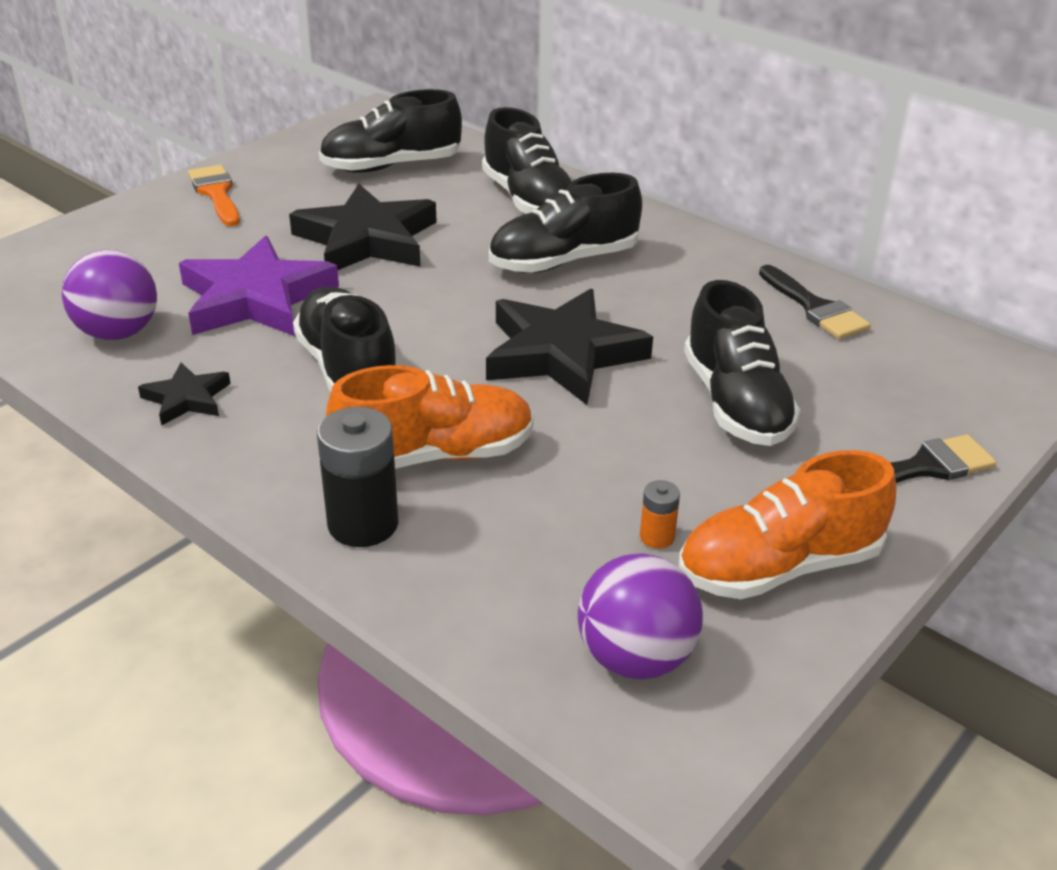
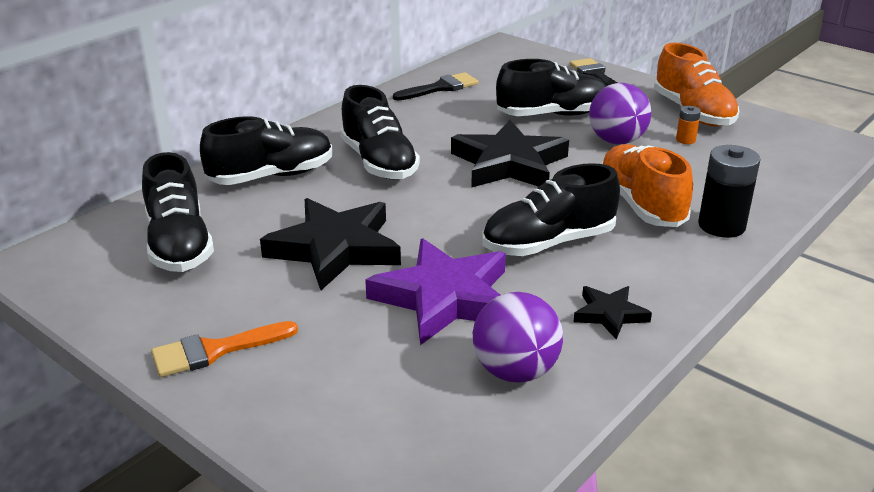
camera: 90 degrees left, 5 degrees down
purple ball [578,553,703,679] -> purple ball moved to [589,83,651,144]

